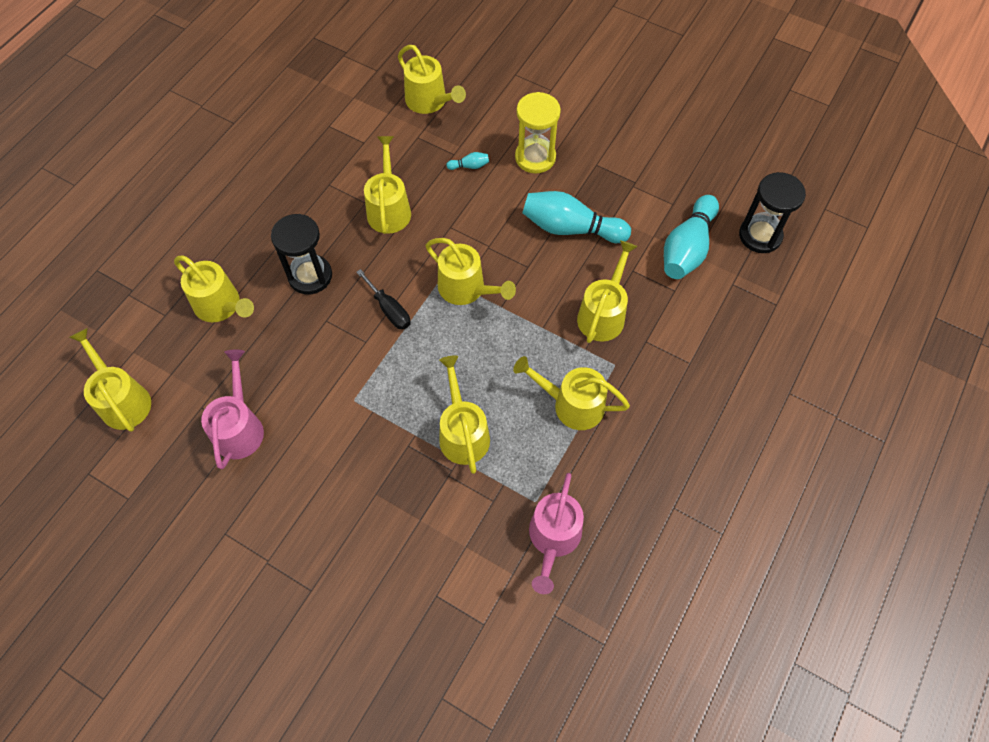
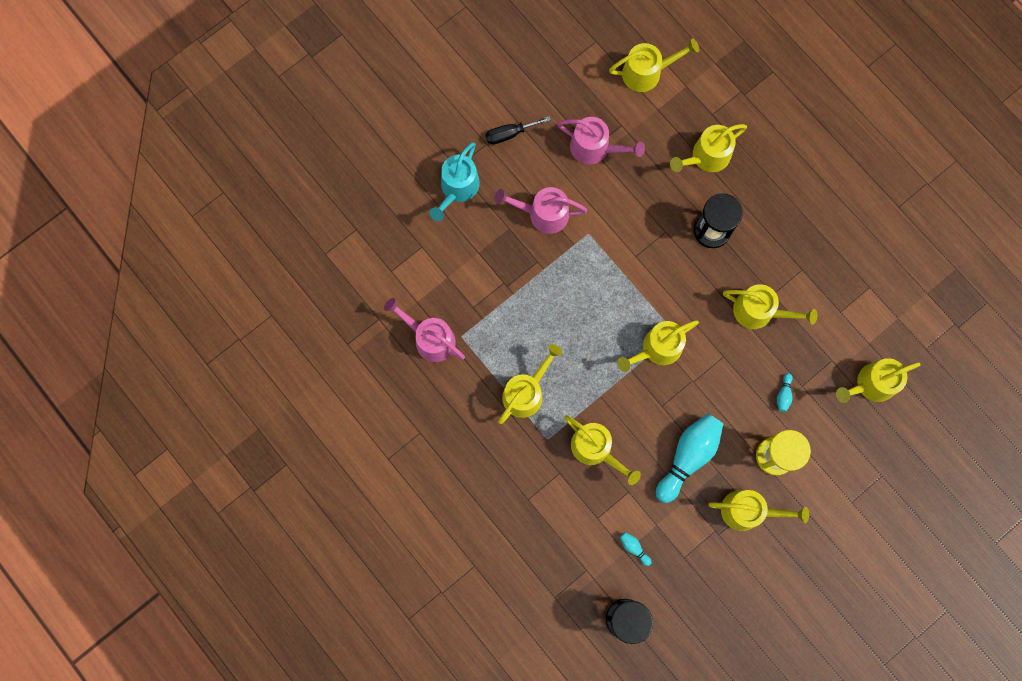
camera: 110 degrees right, 15 degrees up
black screwdriver [356,269,411,330] -> black screwdriver moved to [486,116,551,145]
yellow watering can [439,355,490,474] -> yellow watering can moved to [709,490,809,531]
turquoise bowling pin [664,195,719,279] -> turquoise bowling pin [620,532,652,566], size x0.41
none -> turquoise watering can [429,142,480,221]
none -> pink watering can [494,187,587,234]

